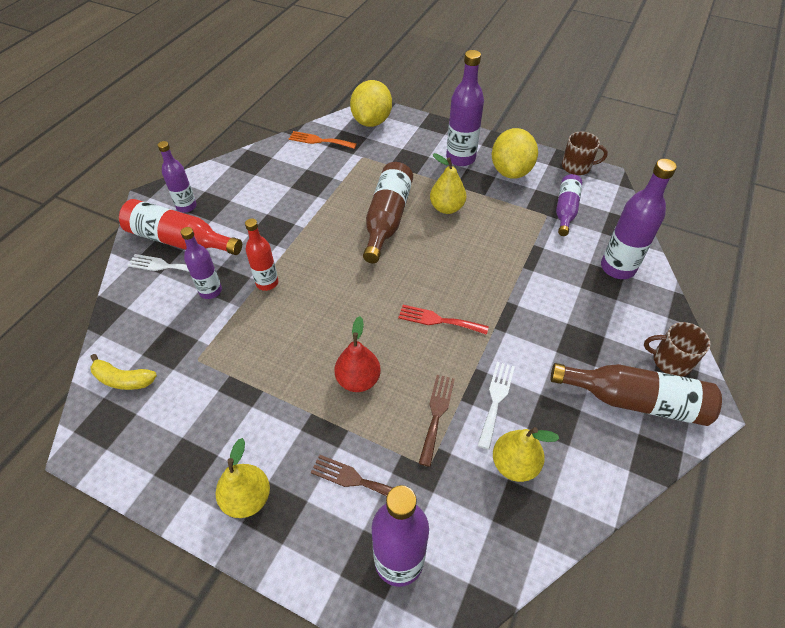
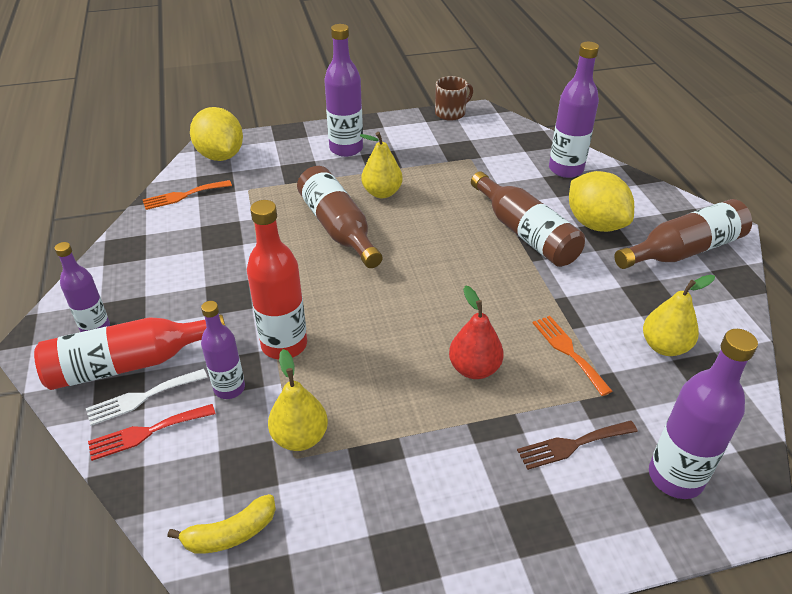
camera: 40 degrees left, 10 degrees down
yellow pear [216,438,270,518] -> yellow pear moved to [268,349,328,451]
red bottle [245,218,278,291] -> red bottle [247,200,307,359], size x1.57
red fork [398,305,489,335] -> red fork moved to [88,404,215,461]
brown fork [418,375,455,467] -> orange fork [533,316,612,396]
white fork [478,362,515,449] -> none
yellow lemon [492,128,538,179] -> yellow lemon moved to [569,171,634,232]
purple bottle [556,174,582,236] -> none
brown mug [644,322,711,376] -> none
none -> brown bottle [471,171,585,267]

